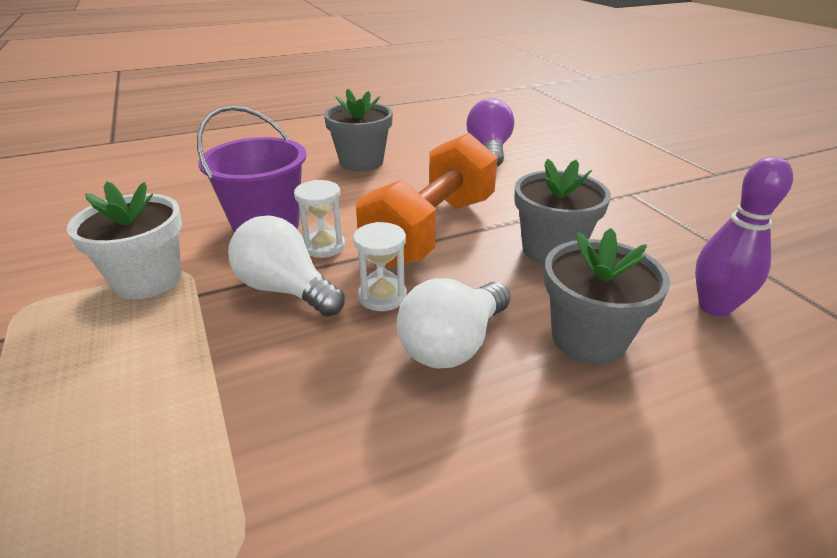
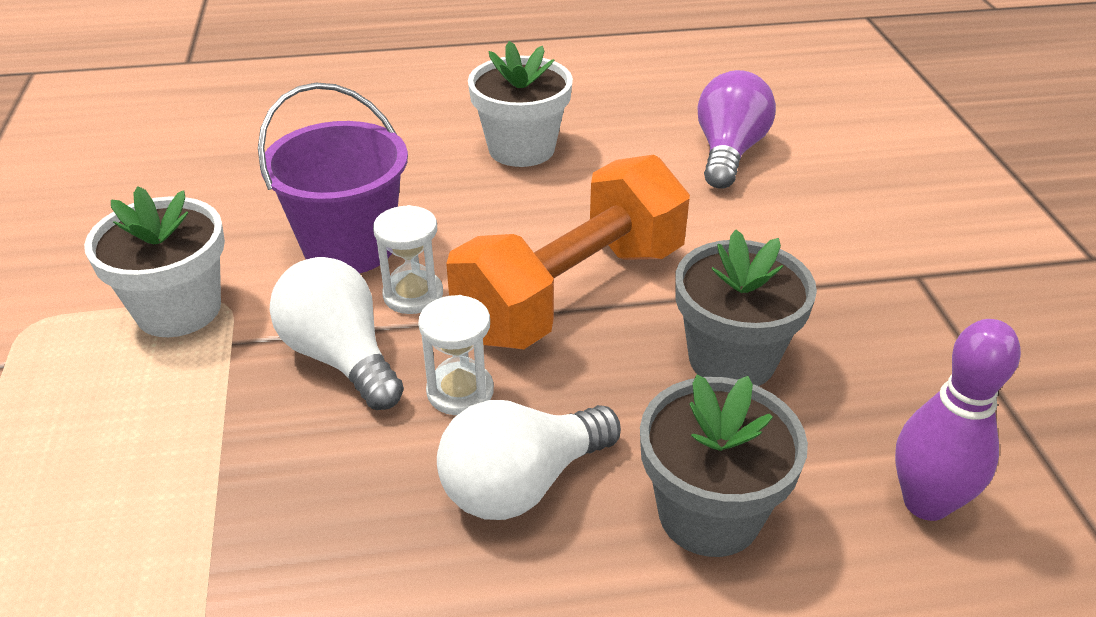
camera: 15 degrees right, 5 degrees up
grey flower pot [324,89,393,171] -> white flower pot [468,41,573,167]

